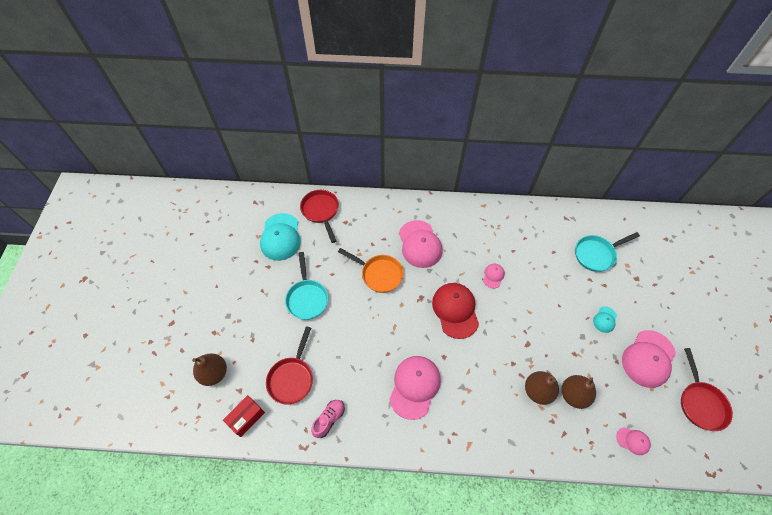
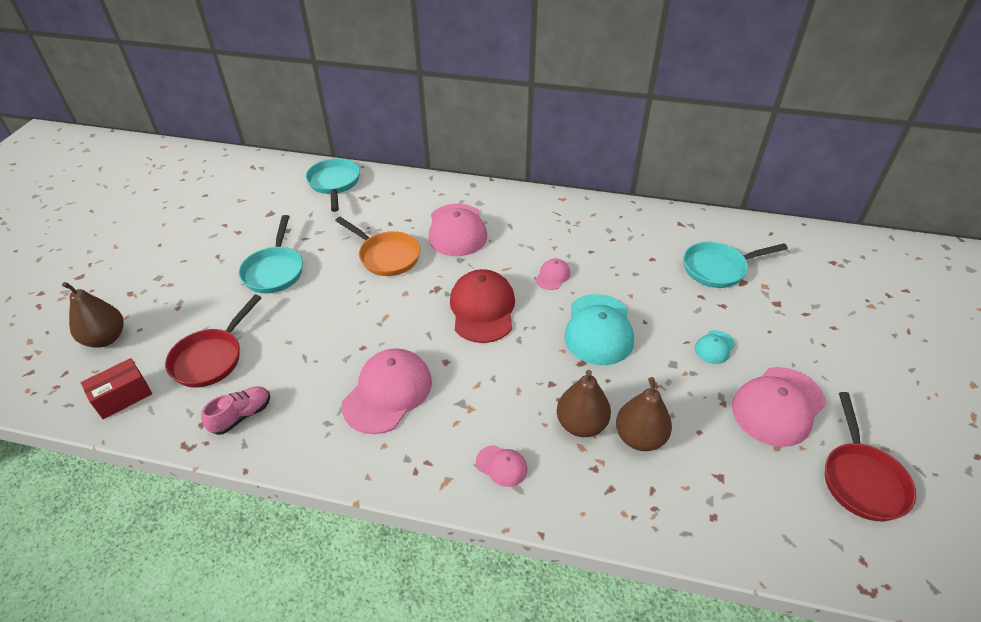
camera: 10 degrees right, 15 degrees down
turquoise cap [260,213,301,261] -> turquoise cap moved to [564,294,634,365]
red pan [300,190,339,243] -> turquoise pan [306,158,360,212]
pink cap [616,427,651,455] -> pink cap moved to [476,445,527,487]

